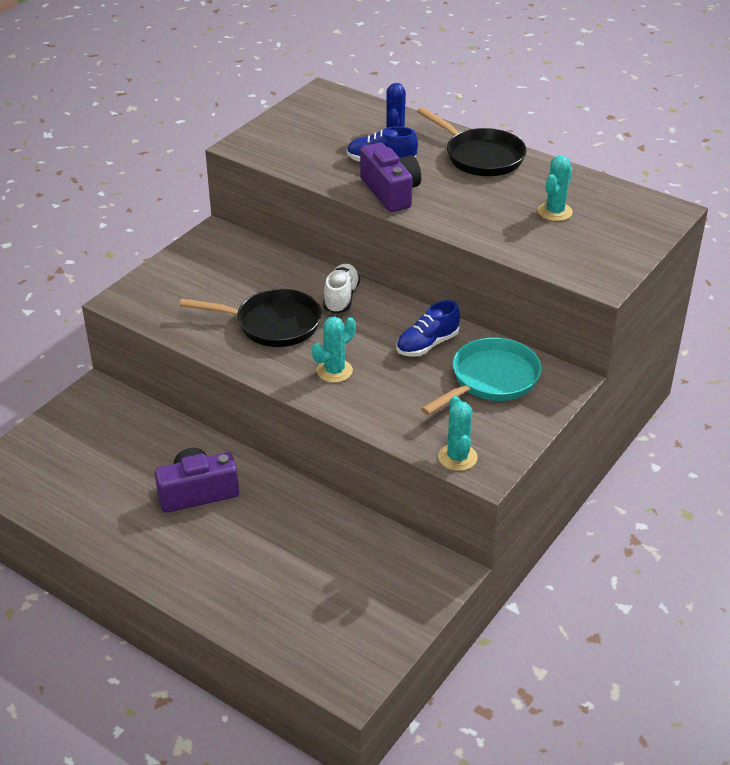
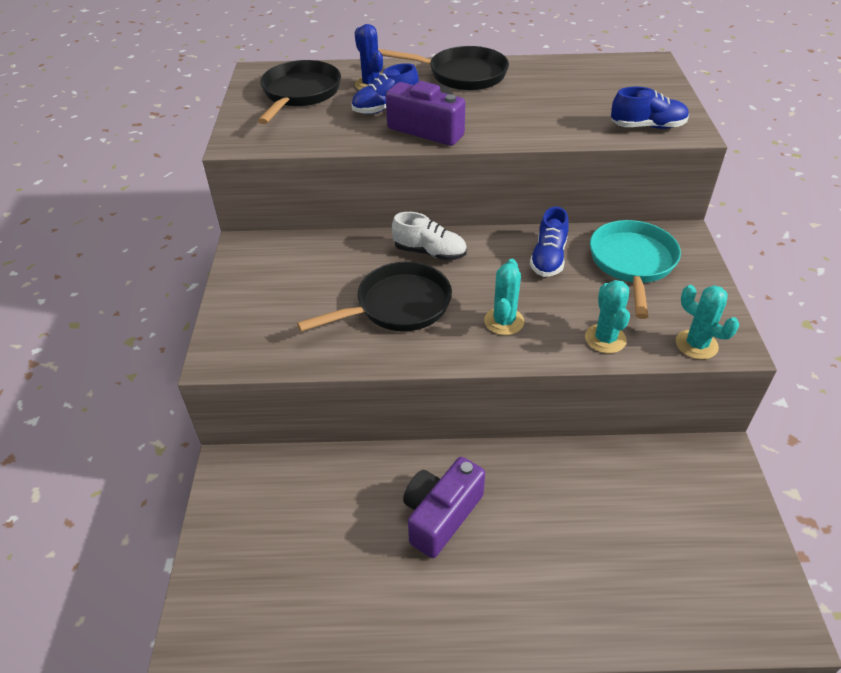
camera: 35 degrees left, 5 degrees up
white shoe [323,264,360,314] -> white shoe turned 135 degrees clockwise [392,212,467,261]
turquoise cactus [538,155,573,221] -> turquoise cactus moved to [585,280,630,353]
none -> black pan [258,60,341,124]
none -> blue shoe [611,87,689,129]

